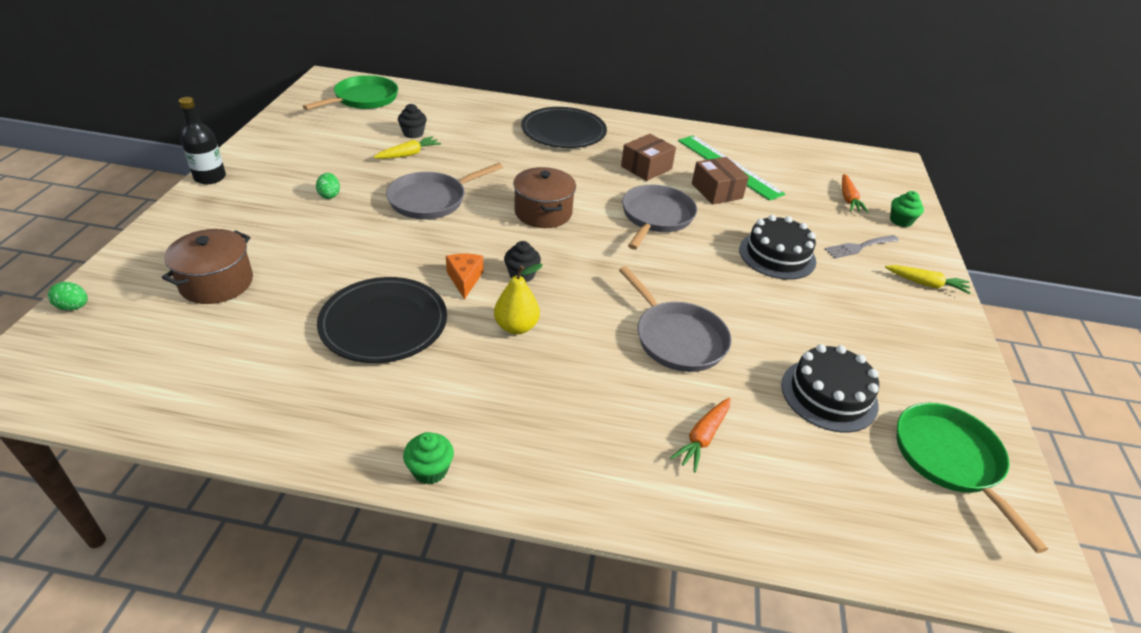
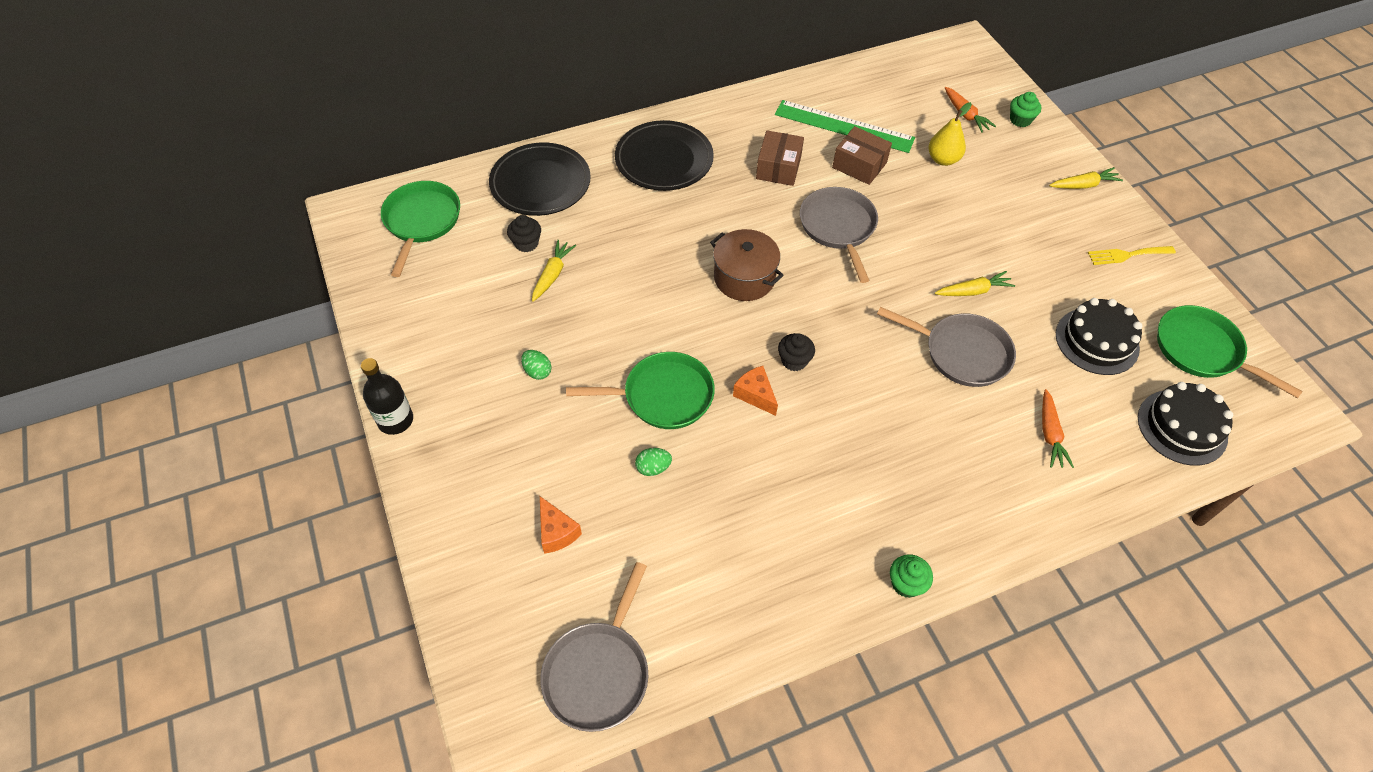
camera: 30 degrees left, 15 degrees up
green egg [48,282,88,311] -> green egg moved to [635,448,672,476]
brown pot [162,229,253,304] -> orange cheese [540,496,582,554]
black plate [317,277,447,363] -> black plate moved to [489,143,591,216]
grey pan [386,163,503,219] -> grey pan moved to [540,562,648,732]
yellow pear [494,264,543,334] -> yellow pear moved to [928,102,972,166]
black cake [739,215,816,280] -> black cake moved to [1138,382,1233,466]
grey fork [825,235,899,258] -> none
none -> green pan [566,352,715,429]
none -> yellow carrot [935,271,1015,296]
none -> yellow fork [1088,246,1176,265]

